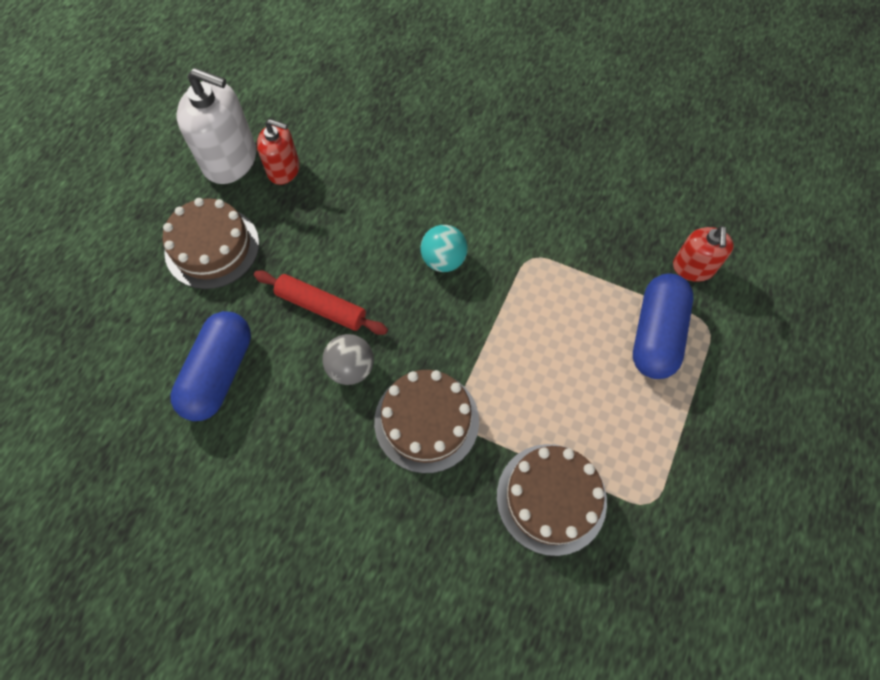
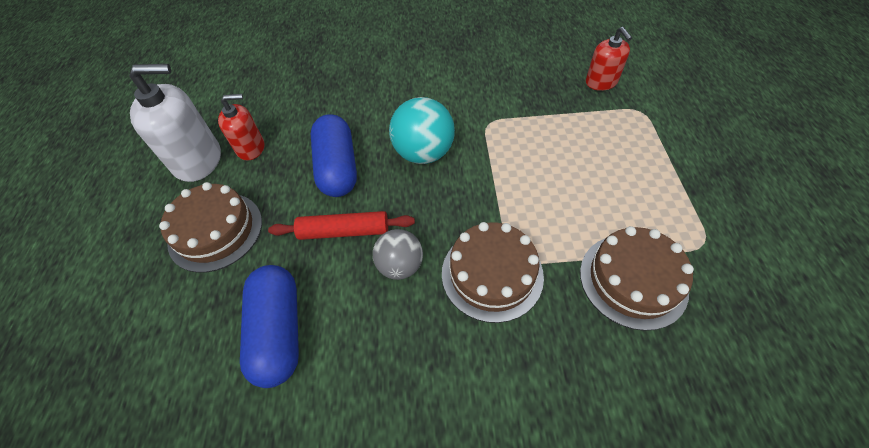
camera: 25 degrees left, 10 degrees down
turquoise ball [421,225,468,272] -> turquoise ball [389,97,455,164], size x1.52
blue capsule [633,274,693,379] -> blue capsule moved to [311,114,357,197]

